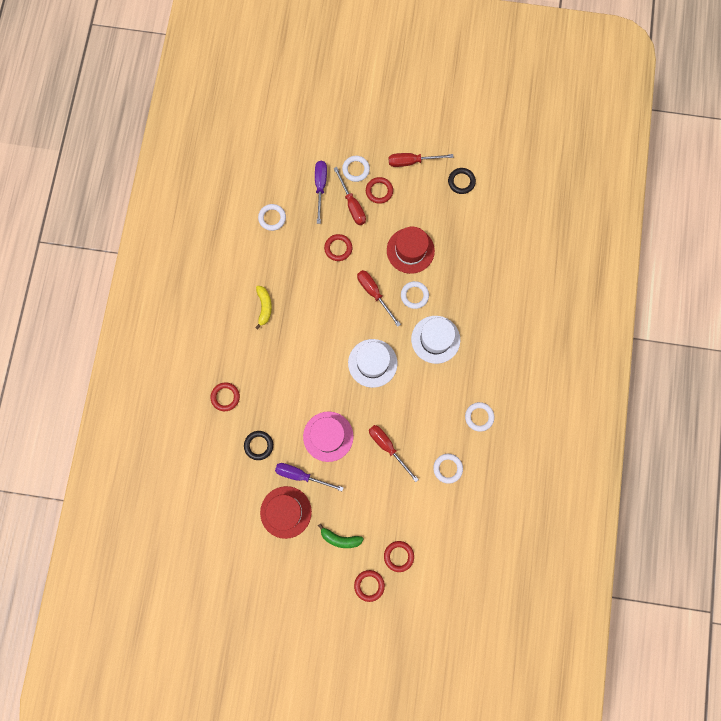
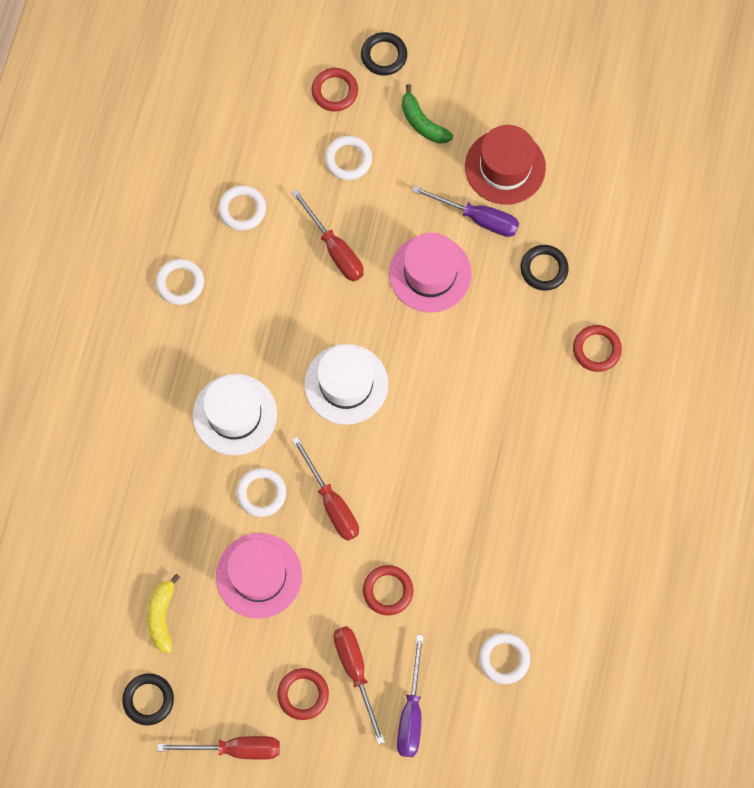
camera: 175 degrees left, 5 degrees down
yellow banana [255,286,272,330] -> yellow banana moved to [147,574,180,654]
green banana [318,523,364,548] -> green banana turned 150 degrees counterclockwise [402,84,453,144]
white ring [342,156,370,182] -> white ring moved to [325,136,372,180]
red ring [354,570,385,602] -> black ring [361,32,407,75]
red hat [387,227,435,274] -> pink hat [216,533,302,619]

